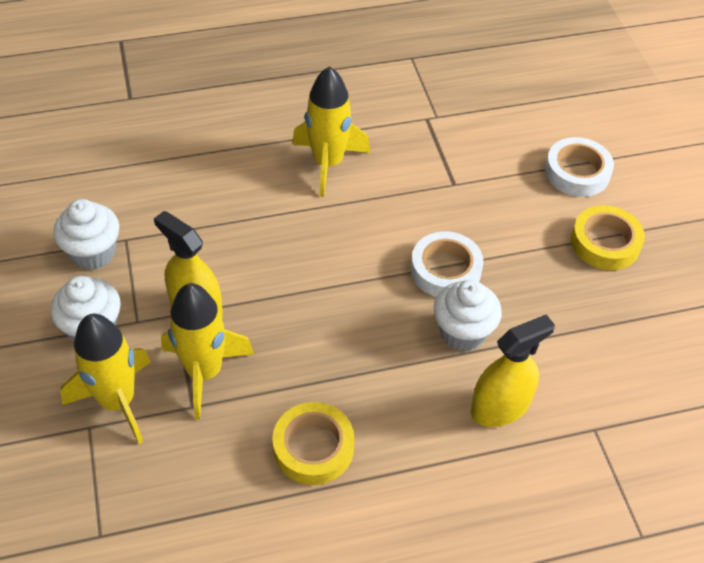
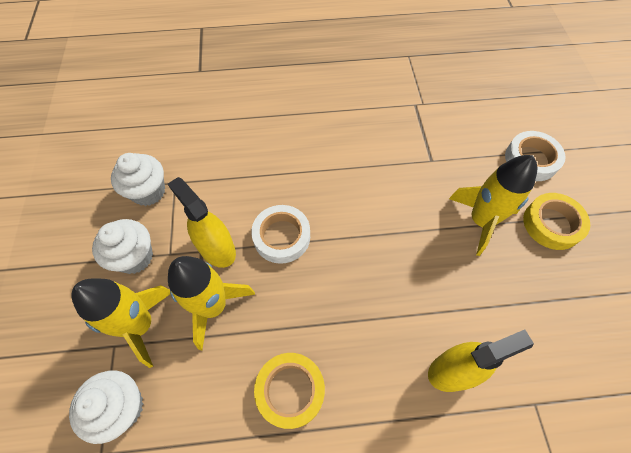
camera: 10 degrees right, 10 degrees up
yellow rocket [292,66,370,197] -> yellow rocket moved to [449,155,537,256]
white tape [411,231,484,297] -> white tape moved to [251,205,310,264]
white cupcake [434,280,502,352] -> white cupcake moved to [69,370,143,444]

